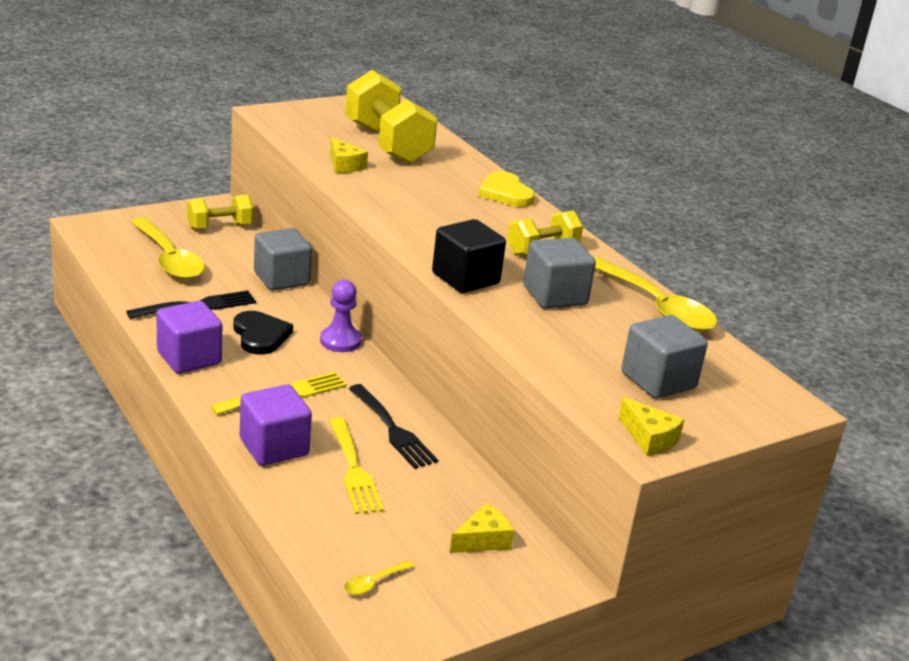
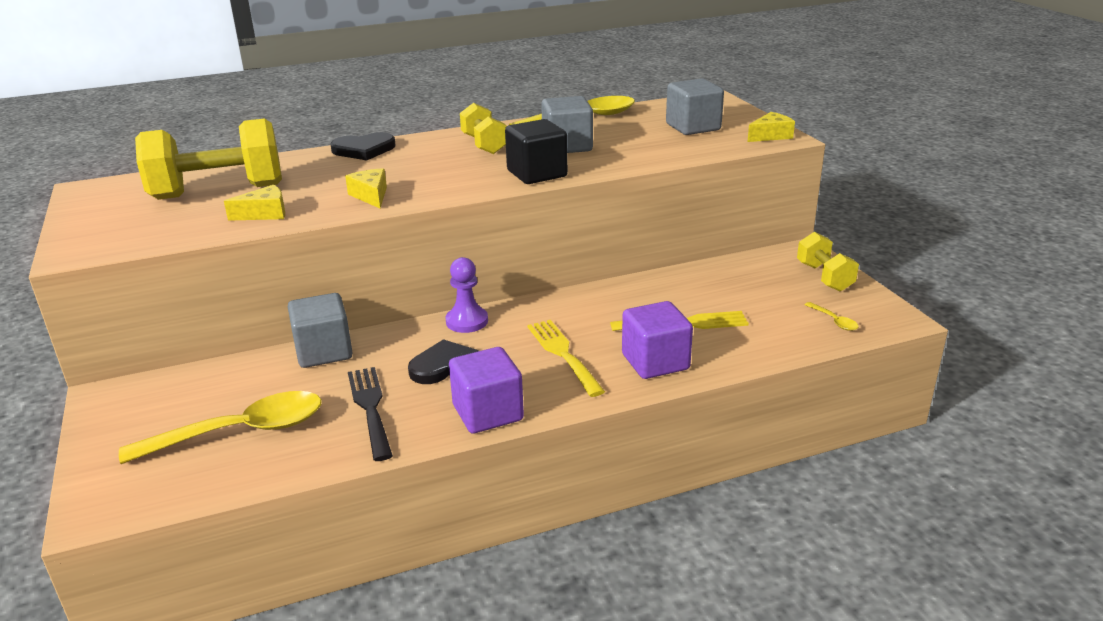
camera: 75 degrees left, 0 degrees up
yellow dumbbell [187,194,254,230] -> yellow dumbbell moved to [797,232,859,291]
black fork [348,384,438,469] -> none
yellow cheese [450,503,514,553] -> yellow cheese moved to [345,168,387,208]
yellow heart [478,171,535,207] -> black heart [330,132,396,160]

